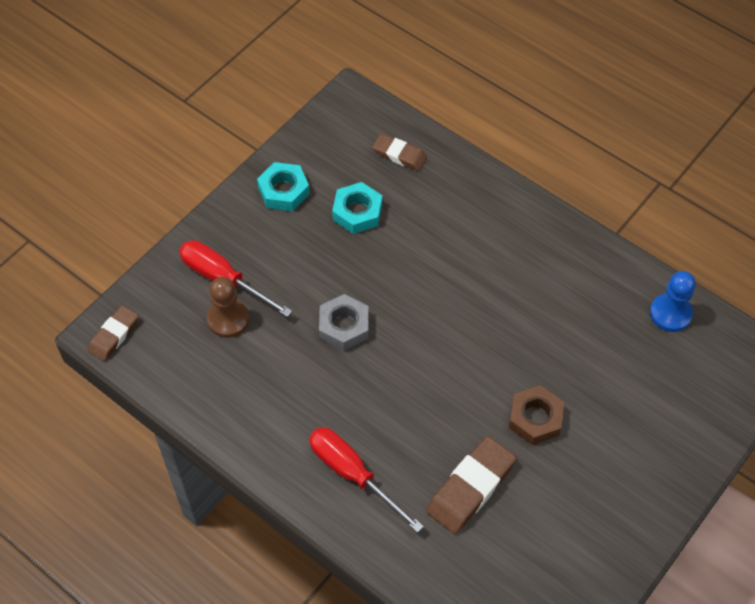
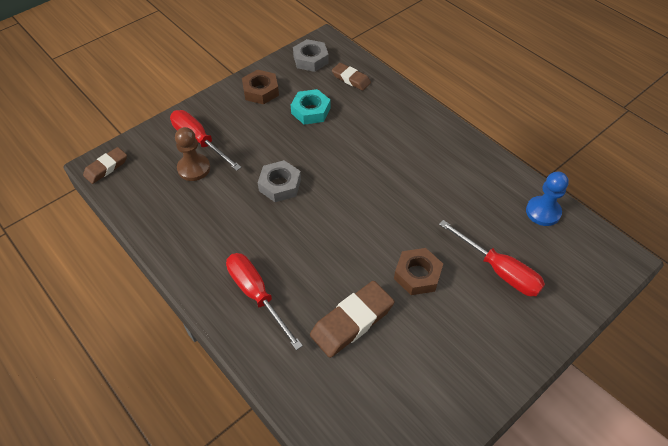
camera: 10 degrees right, 5 degrees down
turquoise nut [257,162,310,211] -> brown nut [242,70,279,105]
none -> grey nut [293,39,329,72]
none -> red screwdriver [439,220,545,296]

